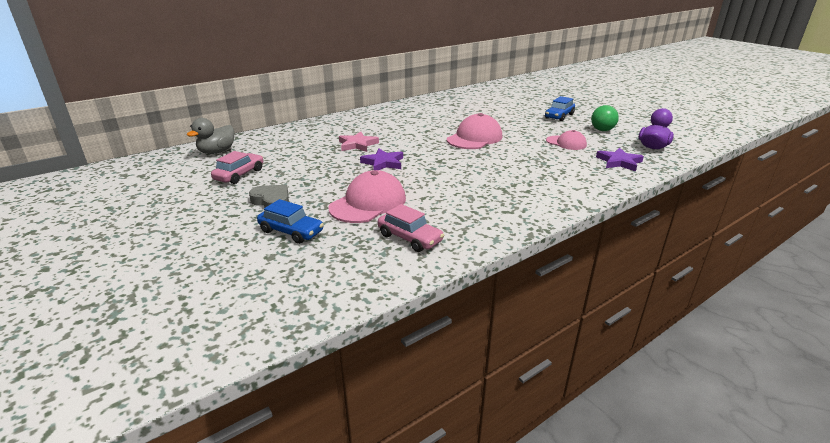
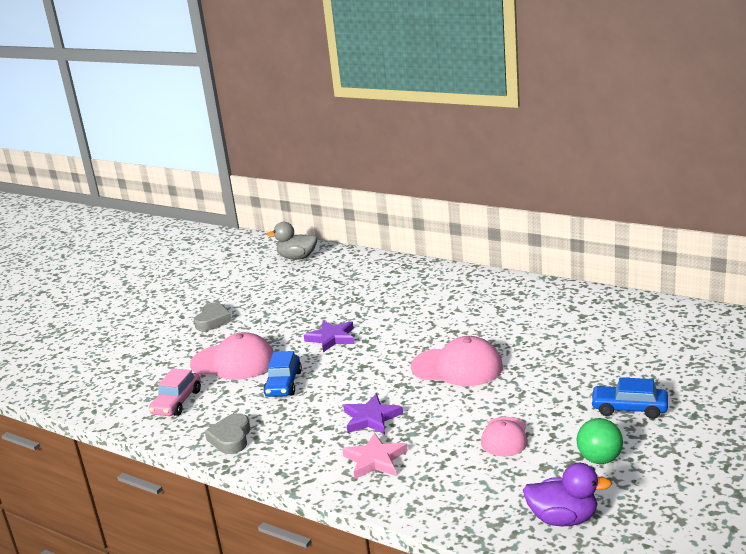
camera: 70 degrees right, 5 degrees down
pink car [211,151,263,184] -> none
blue car [257,199,324,244] -> blue car moved to [263,351,302,397]
pink star [339,132,379,152] -> pink star moved to [342,433,408,479]
purple star [596,148,644,172] -> purple star moved to [343,394,403,434]
none -> grey heart [205,413,251,454]

